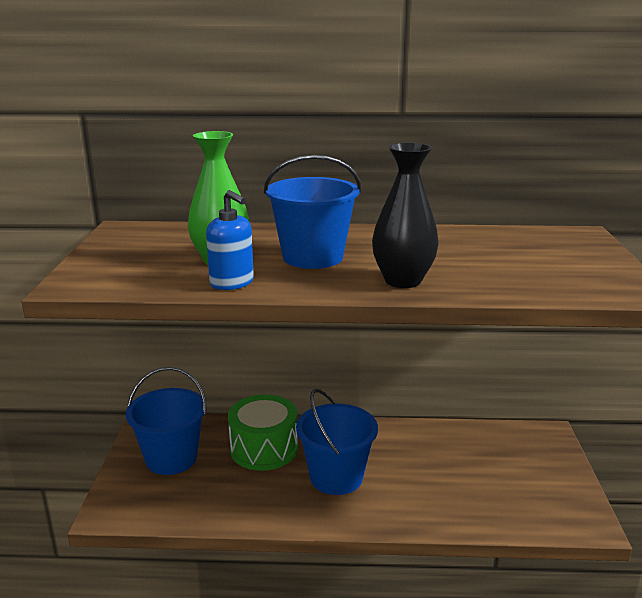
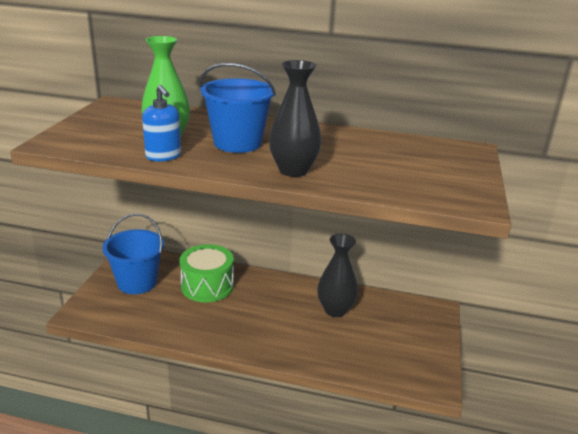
camera: 10 degrees right, 5 degrees up
blue bucket [296,389,378,495] -> none
none -> black vase [317,234,358,317]

